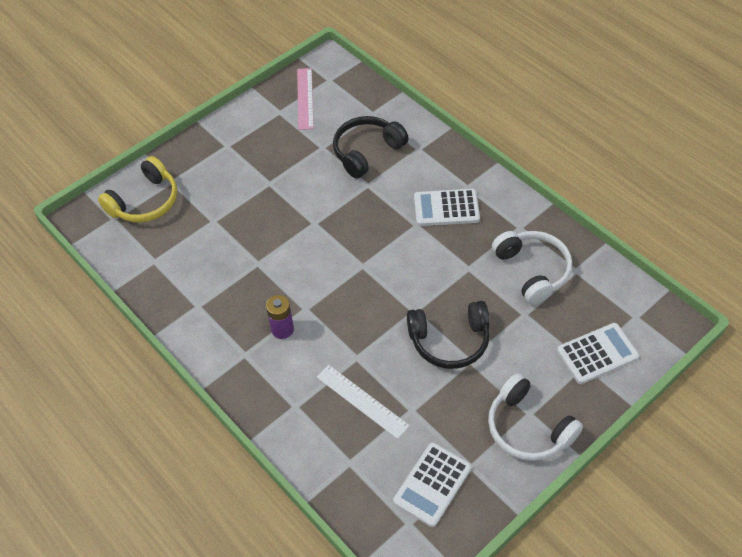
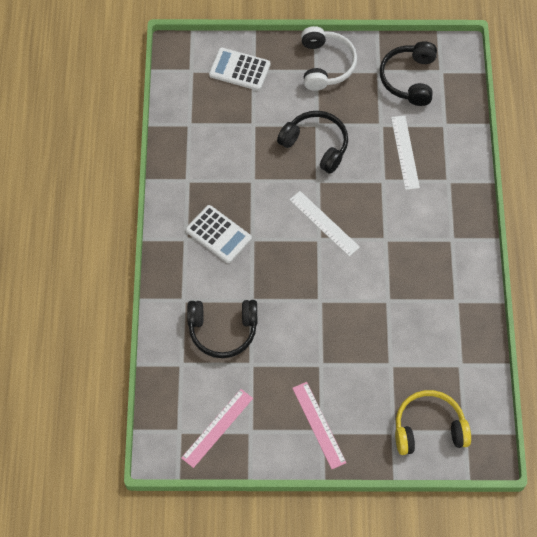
camera: 140 degrees left, 10 degrees up
purple battery [266,295,294,339] -> none
white calculator [393,443,471,527] -> black headphones [380,41,437,106]
white headphones [492,231,572,305] -> none
none -> white ruler [289,191,360,256]
none -> pink ruler [292,382,346,469]

